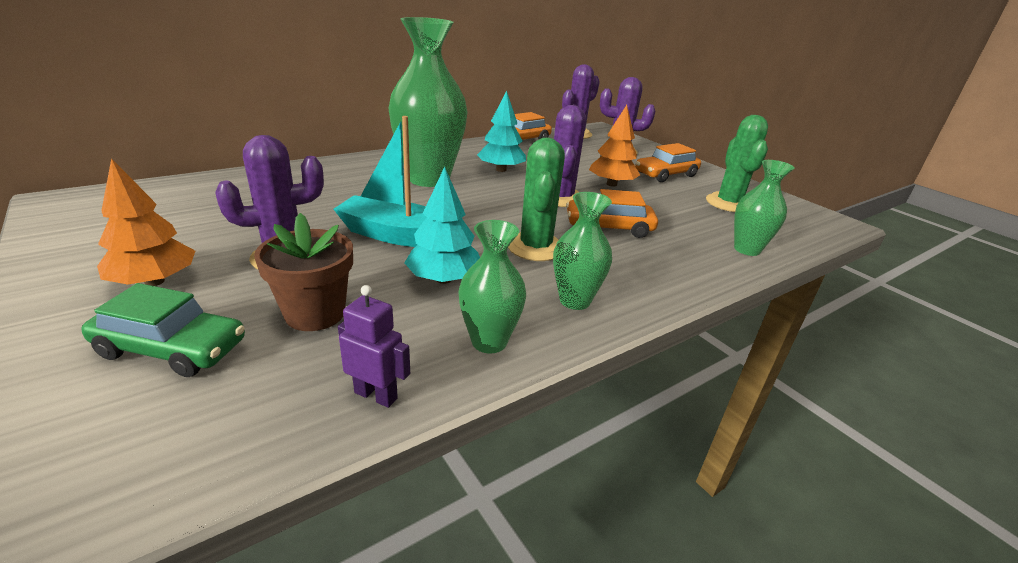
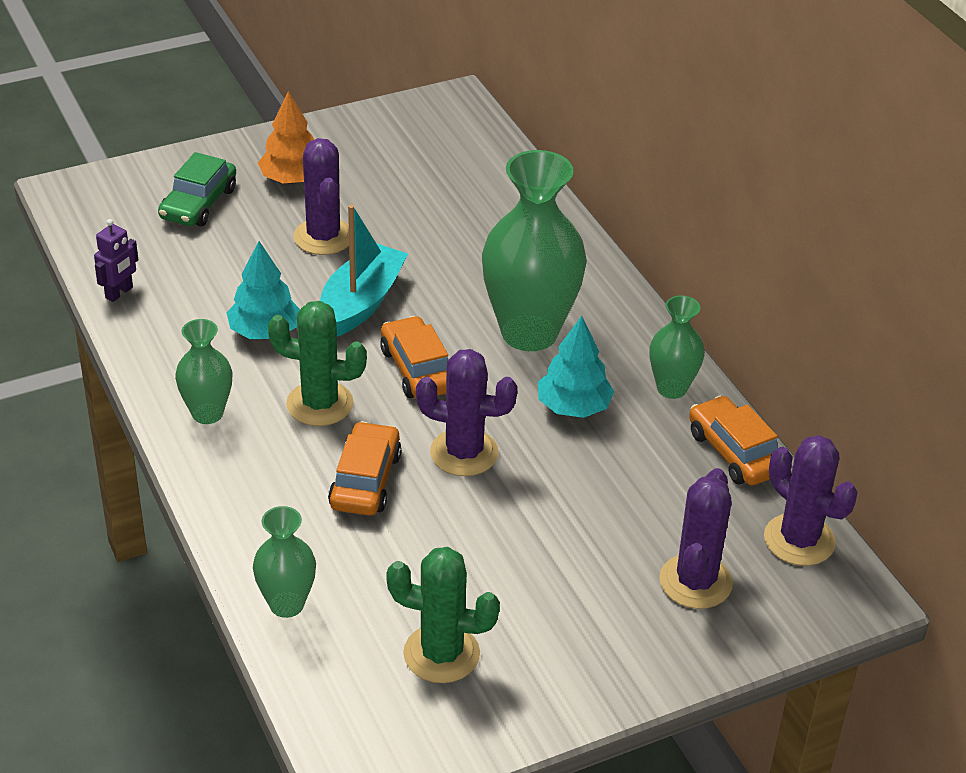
camera: 100 degrees right, 10 degrees up
brown flower pot [254,213,353,331] -> none
green vase [458,220,526,354] -> green vase moved to [649,295,705,399]
orange tree [589,105,640,187] -> none
orange car [635,143,701,182] -> orange car moved to [380,316,448,398]

